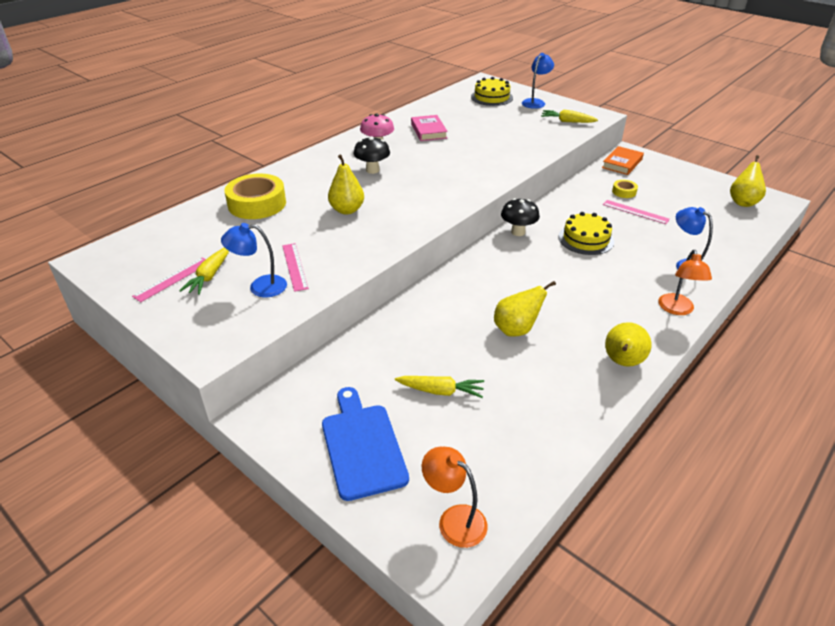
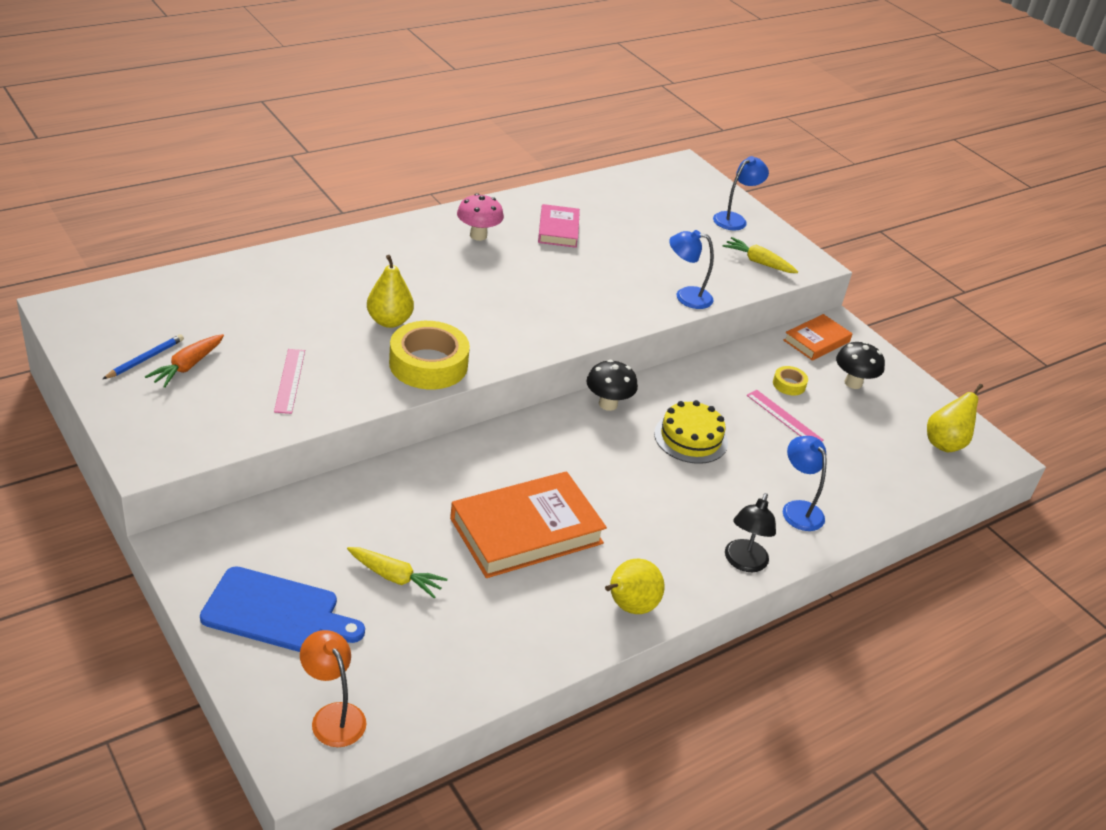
camera: 10 degrees right, 0 degrees up
pink ruler [132,257,206,302] -> blue pencil [103,334,184,379]
yellow carrot [179,247,229,295] -> orange carrot [145,334,224,388]
blue lamp [221,223,287,297] -> blue lamp moved to [669,230,714,309]
yellow tape [225,174,286,219] -> yellow tape moved to [389,321,470,389]
blue cutting board [322,387,409,501] -> blue cutting board turned 105 degrees clockwise [200,566,365,652]
black mushroom [354,136,390,174] -> black mushroom moved to [836,341,885,389]
yellow cake [471,77,513,106] -> none
yellow pear [494,281,556,337] -> orange book [450,471,607,578]
orange lamp [658,250,712,315] -> black lamp [725,493,776,572]

